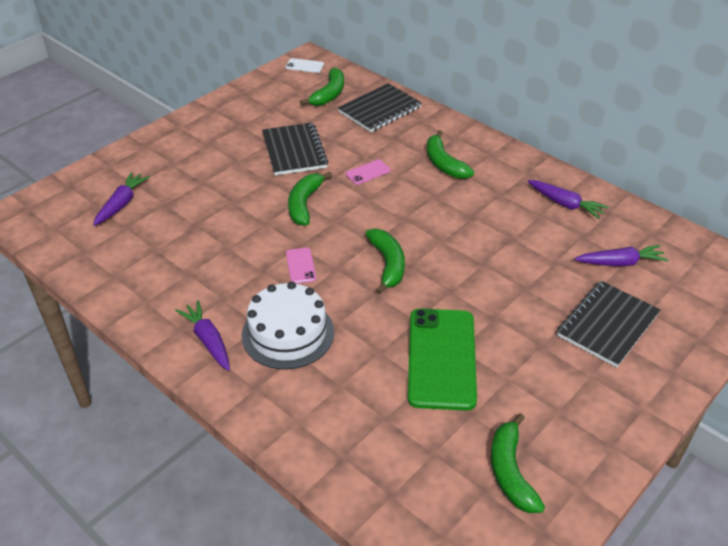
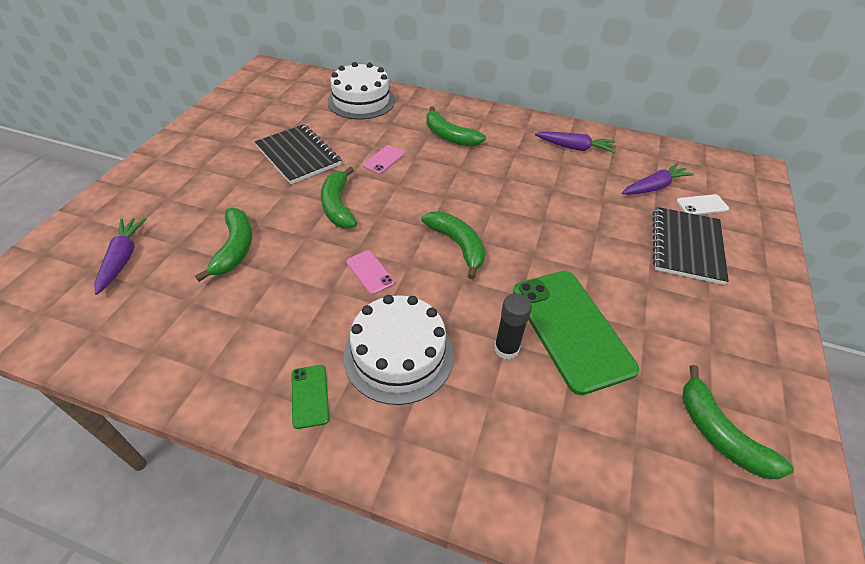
camera: 25 degrees left, 5 degrees up
purple carrot [175,300,230,371] -> green phone [291,365,329,429]
white phone [285,58,324,73] -> white phone moved to [676,194,729,215]
green banana [300,67,344,106] -> green banana moved to [195,208,252,282]
black notebook [338,83,422,132] -> white cake [327,62,395,120]
none -> black glue stick [494,293,532,360]

